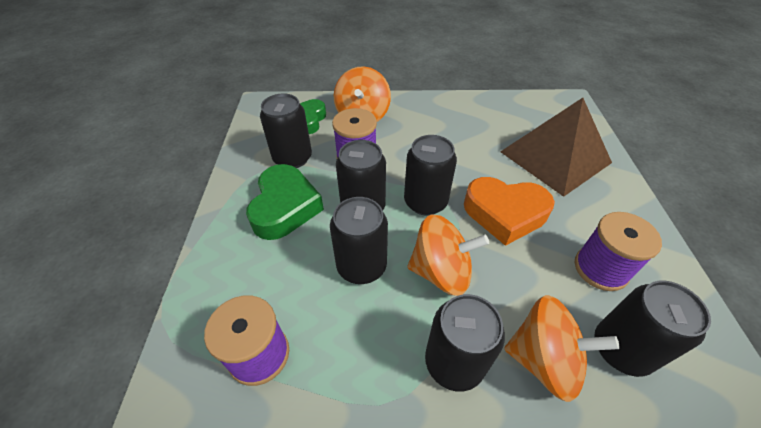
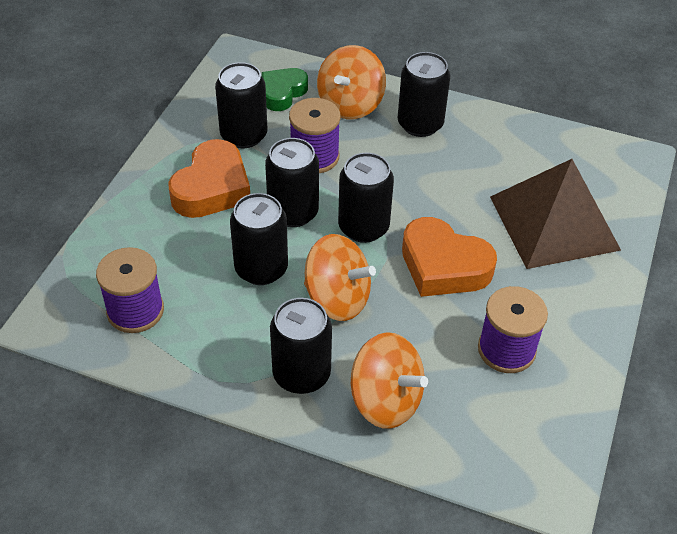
camera: 20 degrees right, 0 degrees up
green heart [246,164,324,240] -> orange heart [168,139,250,218]
black can [594,281,711,377] -> black can moved to [398,52,450,137]

